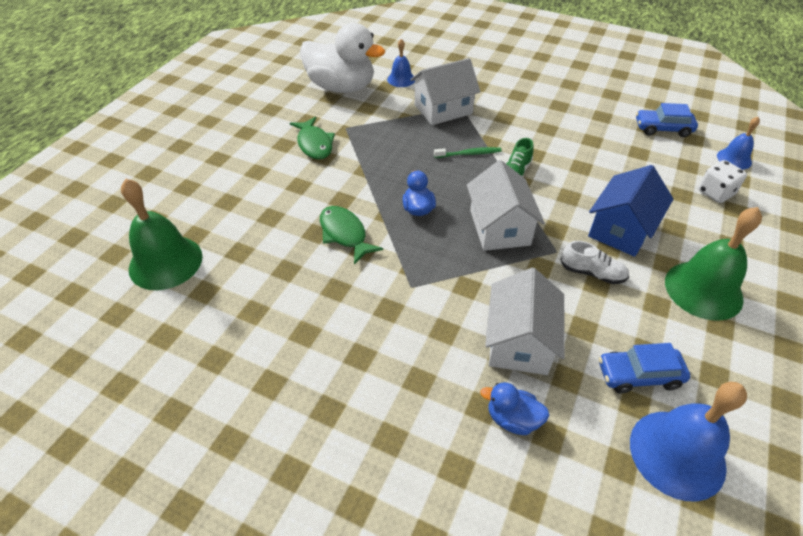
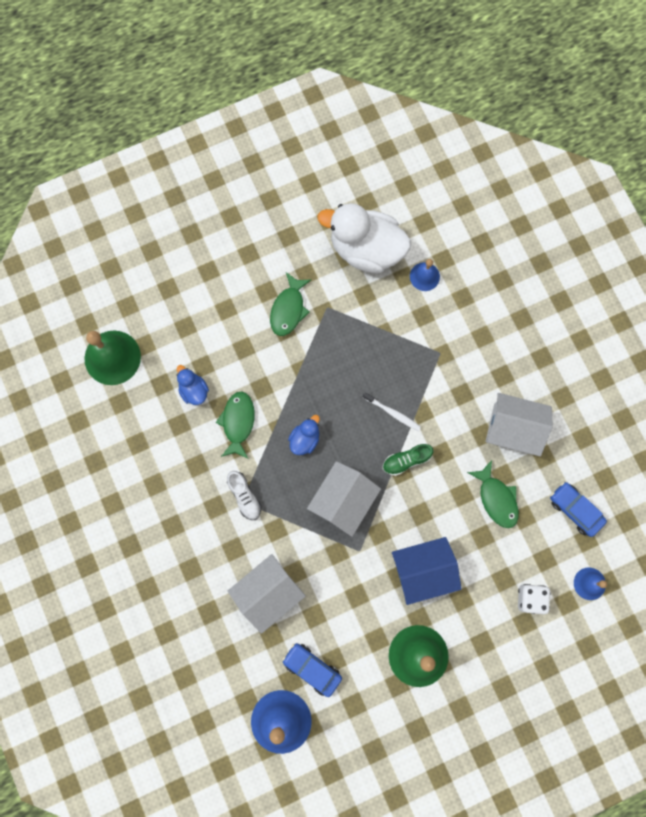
camera: 40 degrees right, 30 degrees up
white duck [300,23,385,93] -> white duck turned 135 degrees clockwise [318,203,411,273]
white house [410,58,480,125] -> white house moved to [485,393,553,456]
green toothbrush [434,147,502,158] -> white toothbrush [363,392,421,431]
blue duck [480,382,549,435] -> blue duck moved to [177,365,209,405]
white shoe [560,241,629,284] -> white shoe moved to [227,471,261,520]
none -> green fish [467,460,519,528]

